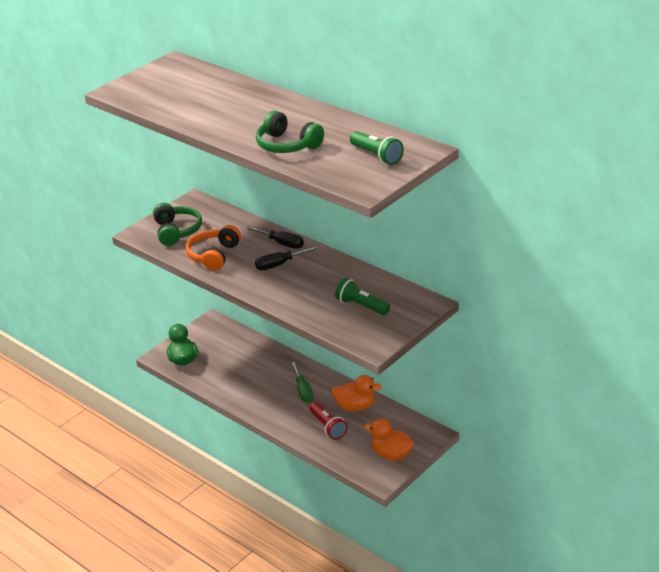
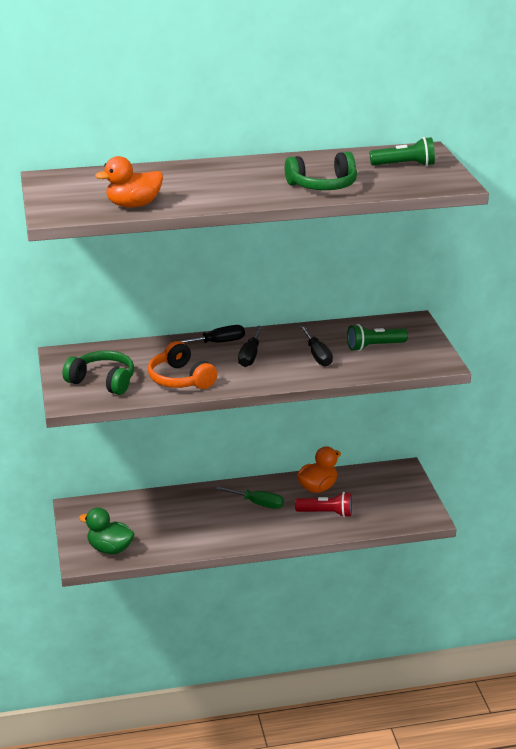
camera: 55 degrees left, 5 degrees down
orange duck [364,418,414,460] -> orange duck moved to [95,156,163,207]
none -> black screwdriver [300,326,333,367]

